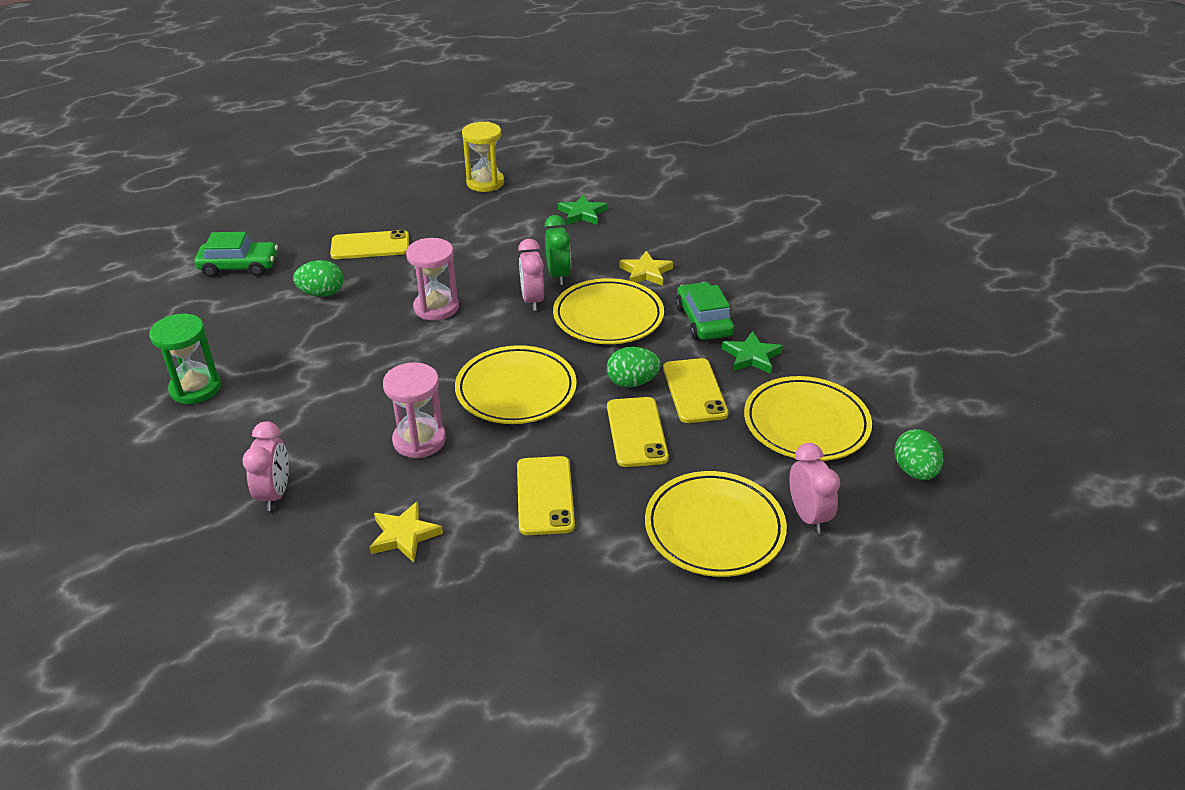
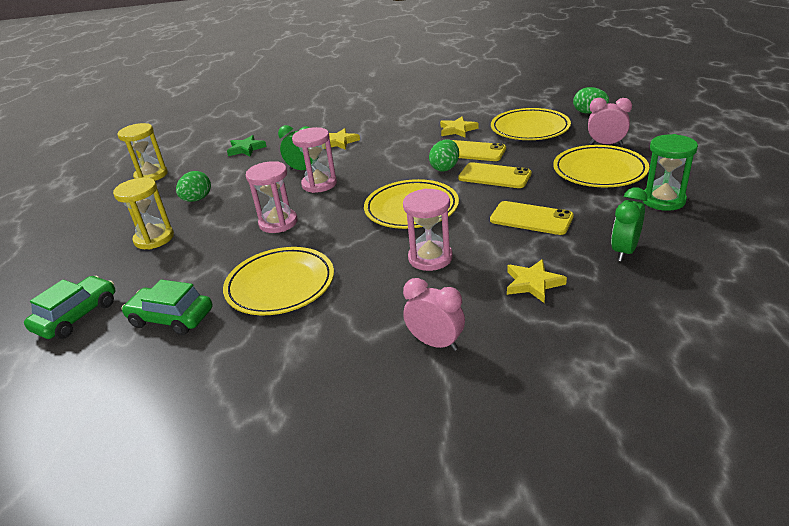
camera: 55 degrees left, 5 degrees down
green hourglass [149,314,221,404] -> green hourglass moved to [643,134,698,211]
green egg [293,260,343,297] -> green egg moved to [176,171,211,202]
yellow phone [330,230,409,259] -> yellow hourglass [113,177,174,250]
pink clock [518,239,544,311] -> pink hourglass [292,127,337,193]
yellow plate [553,278,664,344] -> yellow plate moved to [223,247,334,315]
green car [676,282,735,340] -> green car moved to [122,280,213,335]
green star [722,331,783,374] -> yellow star [440,116,479,138]
none -> green clock [611,187,647,261]

